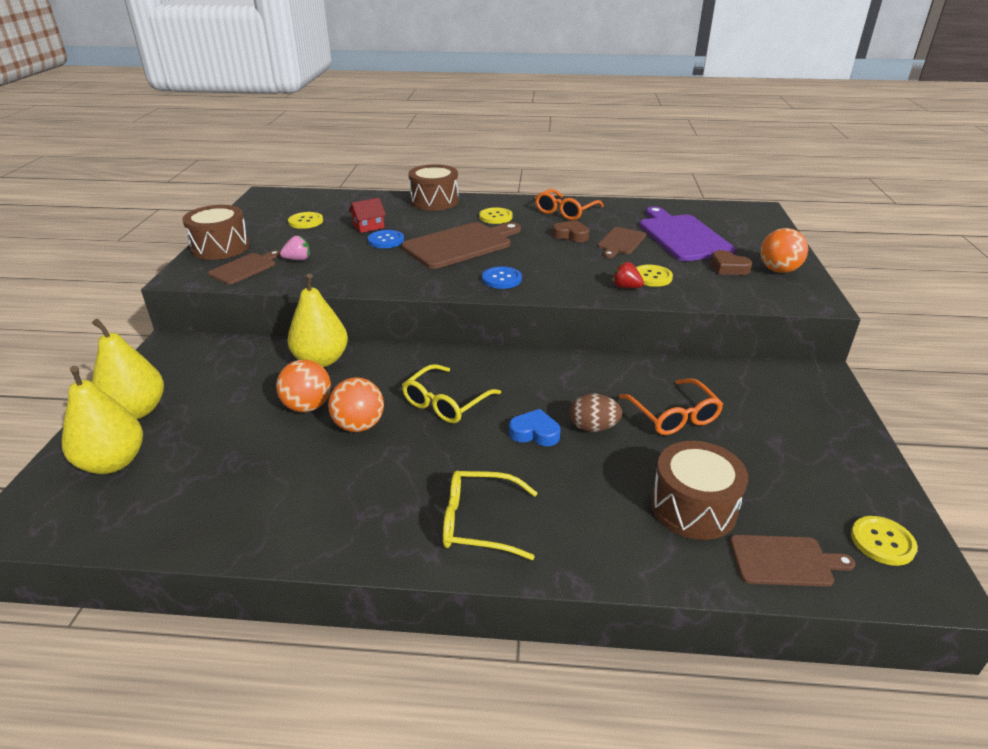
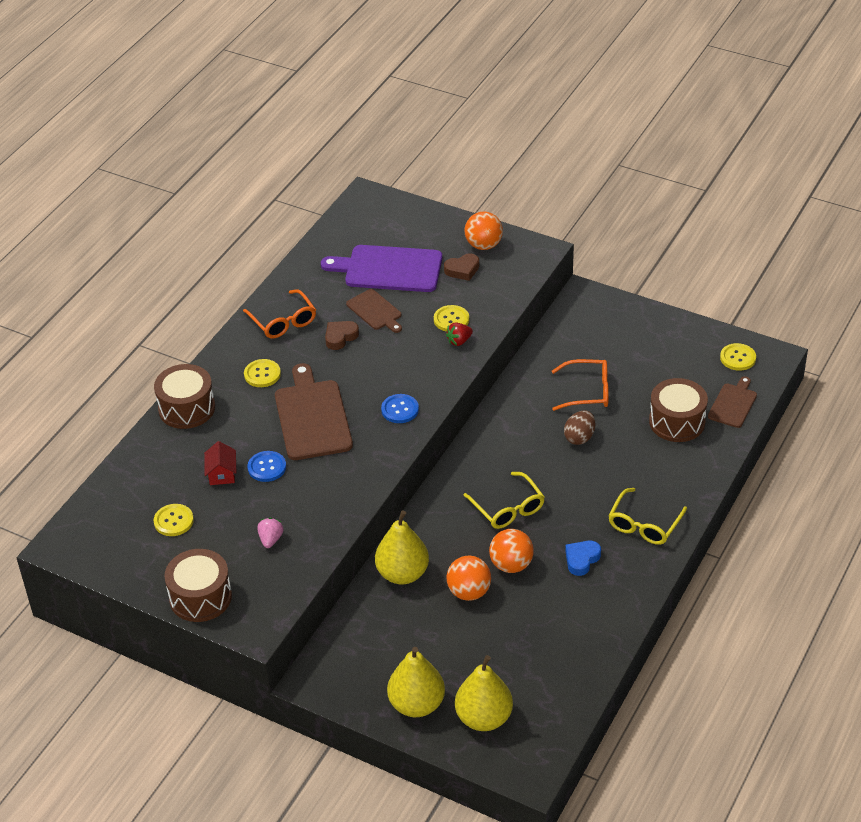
camera: 65 degrees left, 10 degrees up
brown cutting board [208,250,281,284] -> none
blue heart [509,409,560,446] -> blue heart moved to [565,541,601,576]

